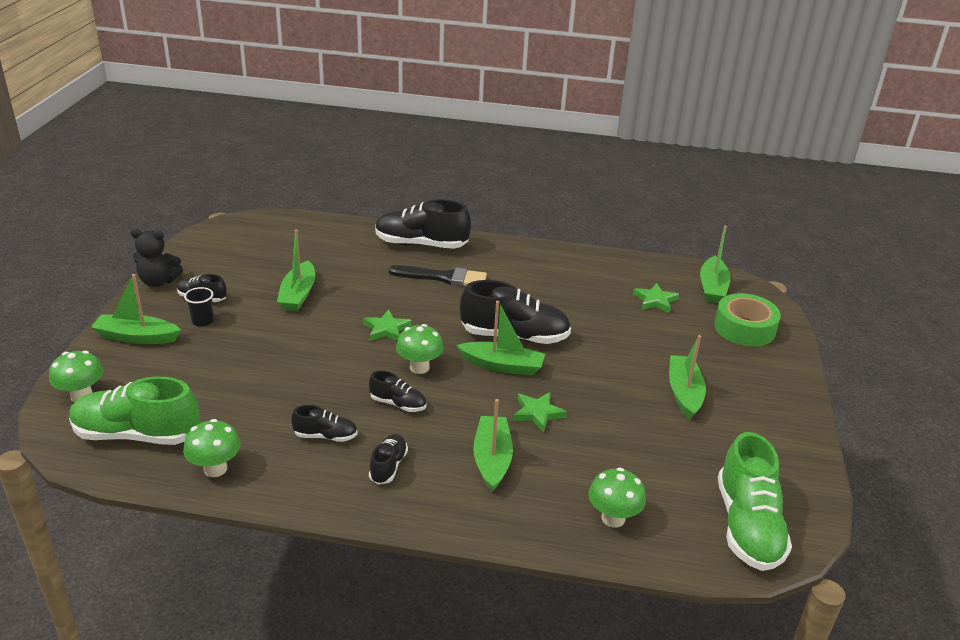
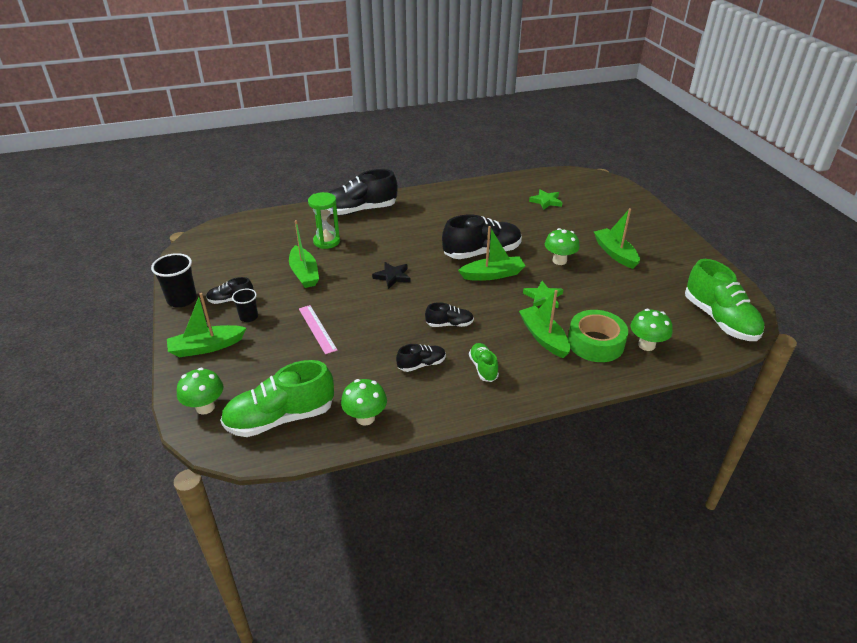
camera: 25 degrees left, 5 degrees up
black teddy bear [131,229,183,287] -> black cup [151,253,197,307]
green star [363,309,412,341] -> black star [372,262,411,289]
black shoe [369,434,408,484] -> green shoe [469,343,499,382]
black brush [389,265,487,287] -> none
green mushroom [396,324,444,374] -> green mushroom moved to [545,228,580,265]
green boat [700,226,731,303] -> none
green tape [714,293,781,346] -> green tape moved to [568,310,628,362]
none -> pink ruler [299,305,337,354]
none -> green hourglass [308,192,340,249]

